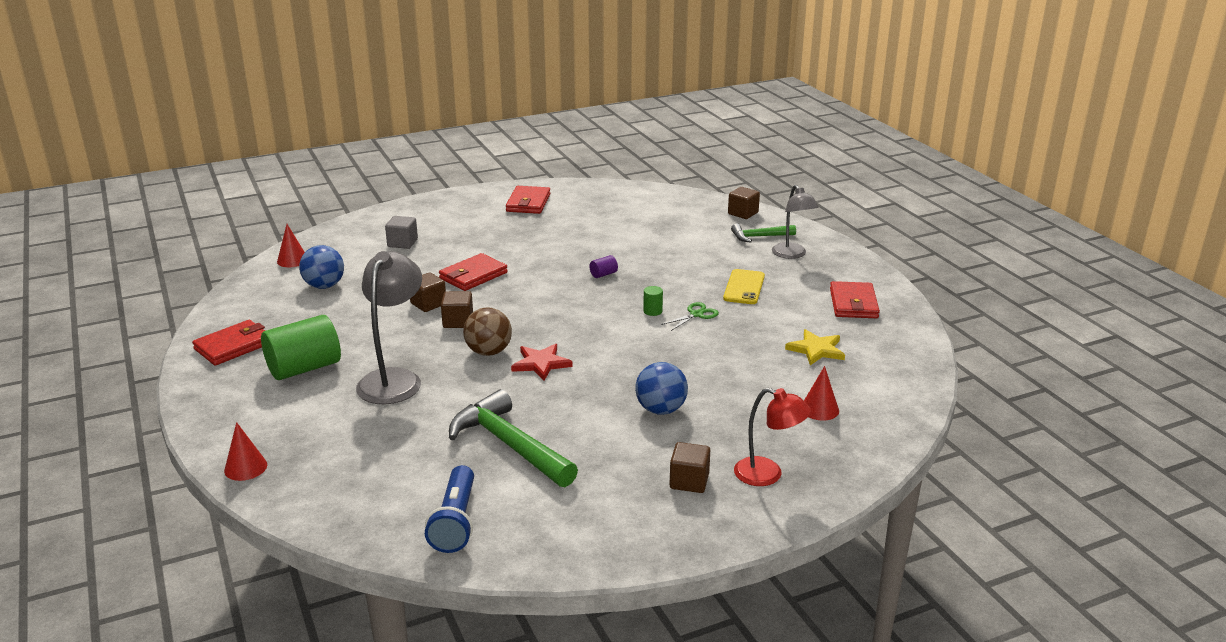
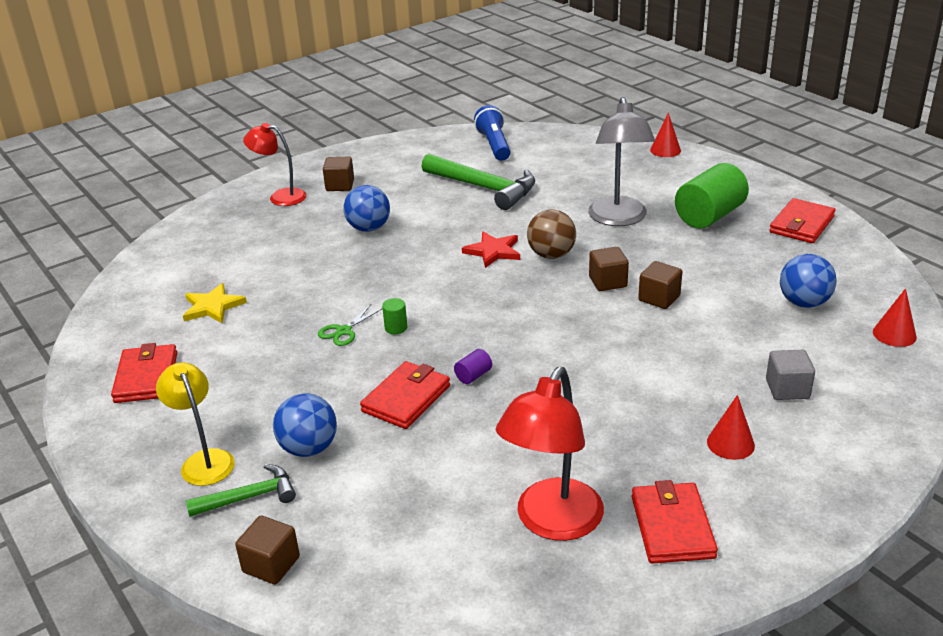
camera: 170 degrees right, 5 degrees up
red wallet [439,253,508,291] -> red wallet moved to [360,361,450,429]
yellow phone [723,269,765,304] -> none
grey lamp [772,185,819,259] -> yellow lamp [156,362,235,486]
red cone [804,366,839,421] -> red cone moved to [707,395,755,460]
none -> blue ball [273,393,337,457]
none -> red lamp [496,367,604,541]

